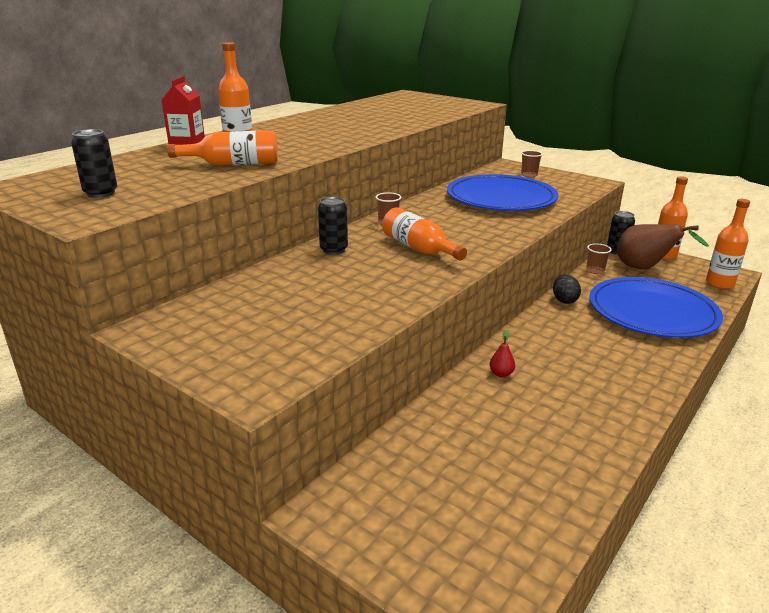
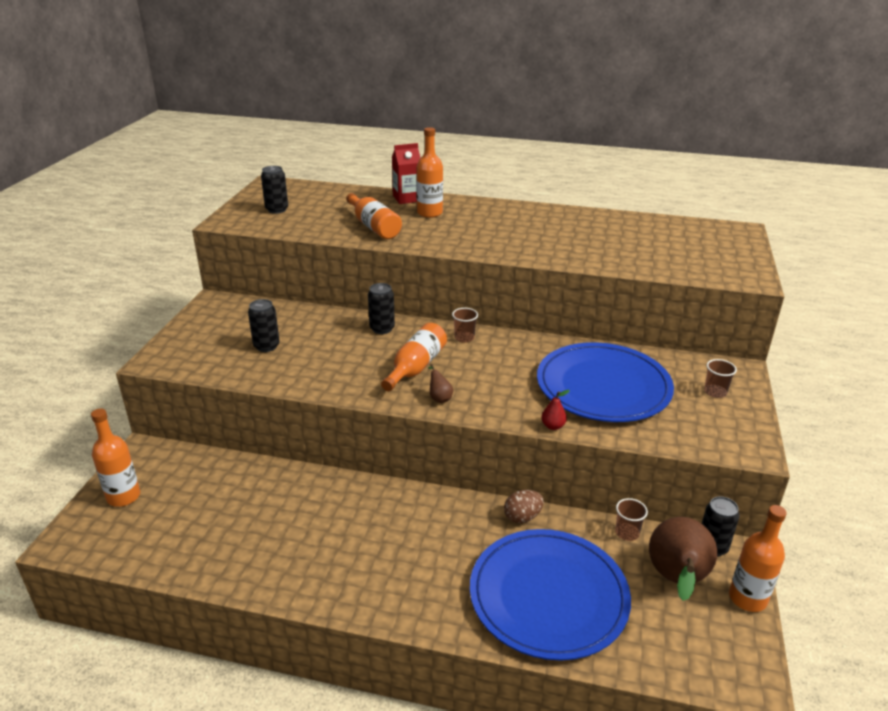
camera: 65 degrees right, 5 degrees up
red pear [489,330,515,377] -> red pear moved to [541,390,570,430]
black egg [553,274,581,304] -> brown egg [504,490,544,523]
orange bottle [706,199,750,289] -> orange bottle moved to [91,409,140,507]
none -> black can [248,299,280,352]
none -> brown pear [428,364,453,403]

